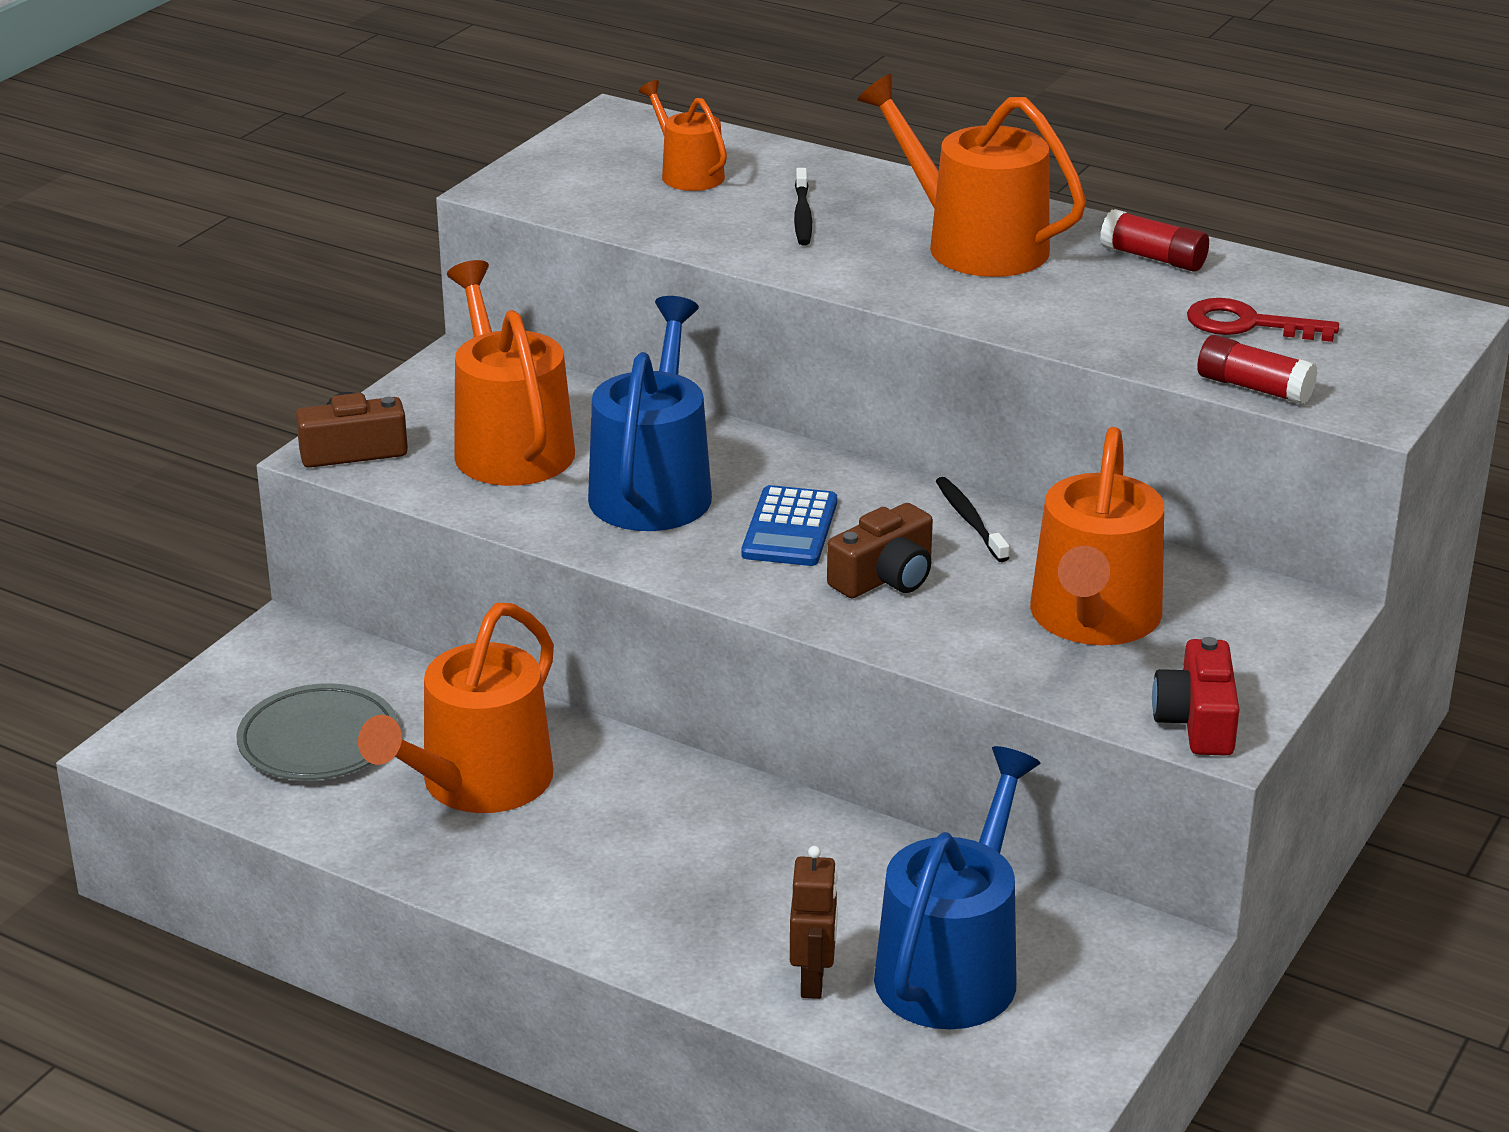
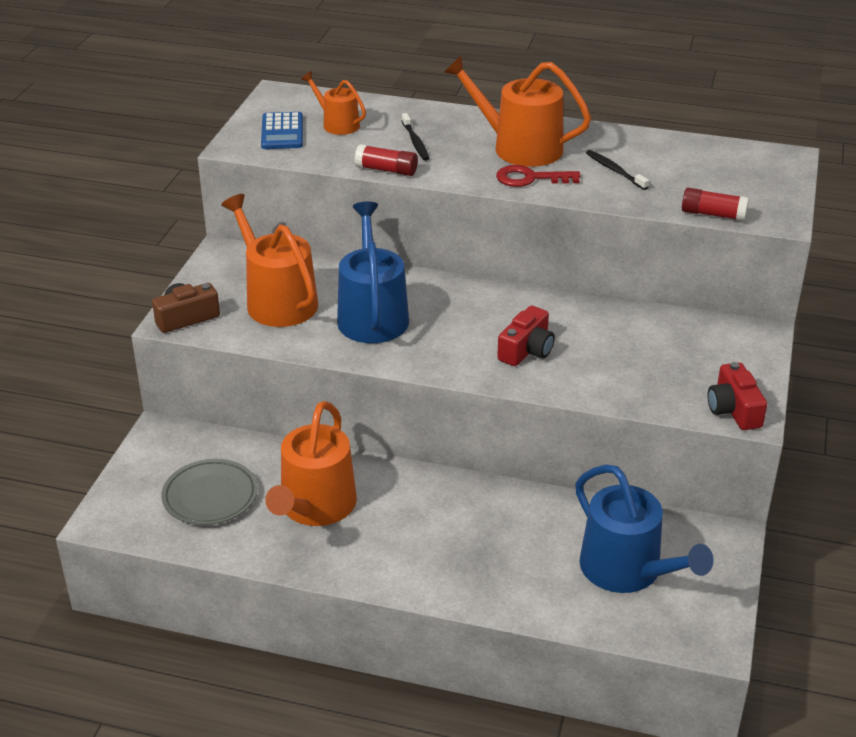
camera: 15 degrees left, 5 degrees up
blue calculator [741,485,837,566] -> blue calculator moved to [261,112,303,149]
brown robot [790,846,838,999] -> none
brown camera [827,503,933,598] -> red camera [497,306,555,366]
blue watering can [874,746,1040,1029] -> blue watering can turned 135 degrees clockwise [575,464,714,593]
black toothbrush [936,477,1010,562] -> black toothbrush moved to [586,150,649,190]
orange watering can [1030,427,1164,645] -> none
red glue stick [1100,209,1209,272] -> red glue stick moved to [354,144,418,176]
red key [1187,298,1339,342] -> red key moved to [496,165,581,187]

